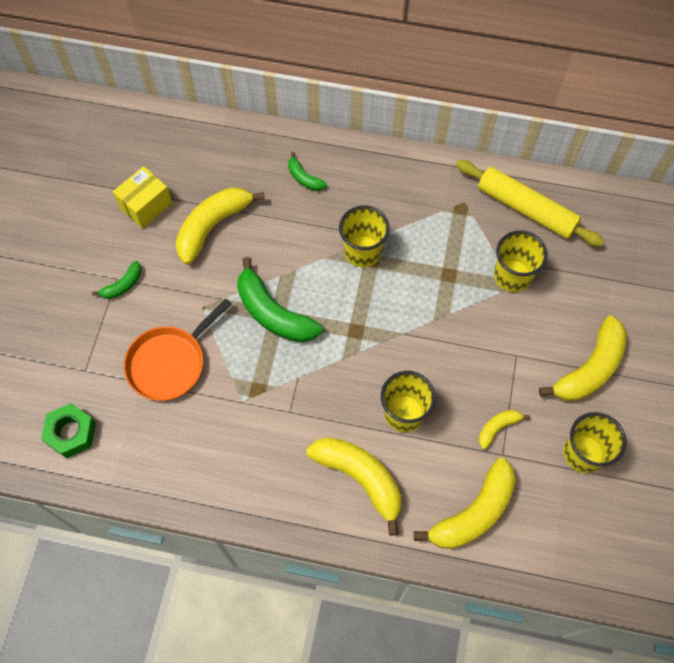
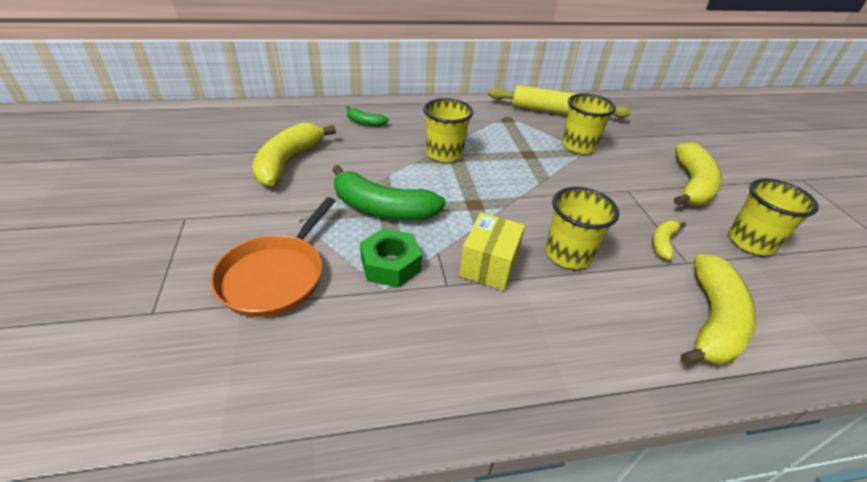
camera: 25 degrees left, 25 degrees down
green nut [41,403,96,458] -> green nut moved to [360,228,422,288]
green banana [92,261,141,299] -> none
yellow box [113,166,172,229] -> yellow box moved to [459,212,525,291]
yellow banana [307,437,401,536] -> none

